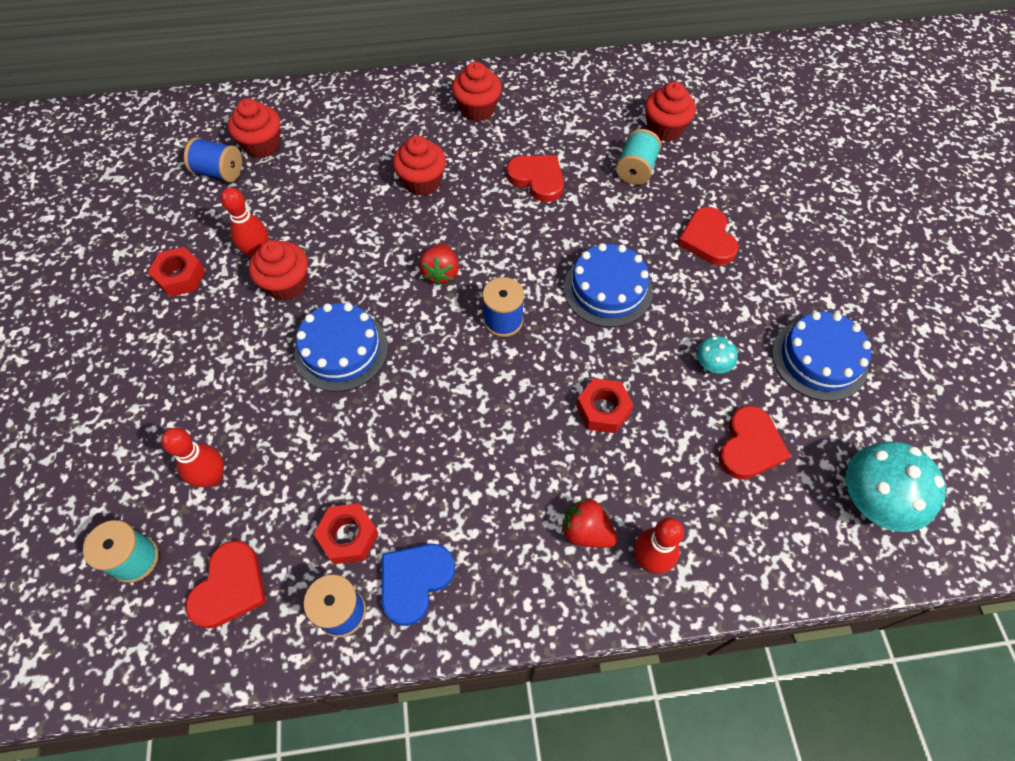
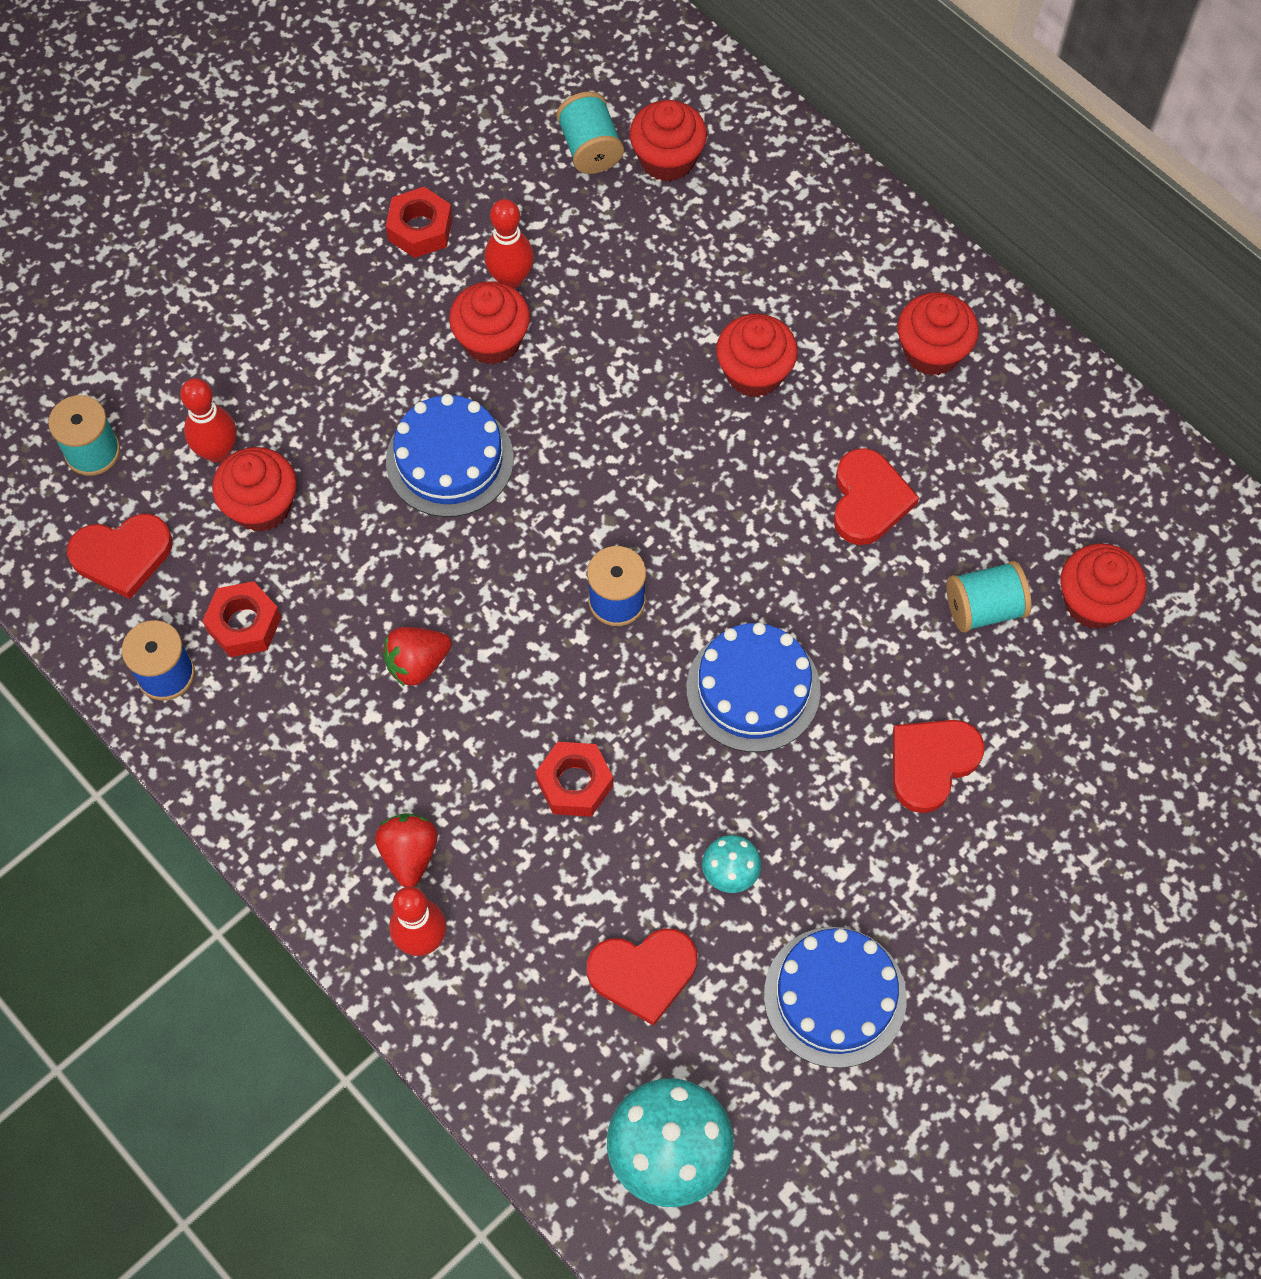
camera: 55 degrees right, 5 degrees up
blue spool [184,137,242,182] -> turquoise spool [556,91,624,174]
blue heart [382,544,455,626] -> none
red strawberry [419,243,459,285] -> red strawberry moved to [383,627,452,687]
none -> red cupcake [212,447,297,532]

